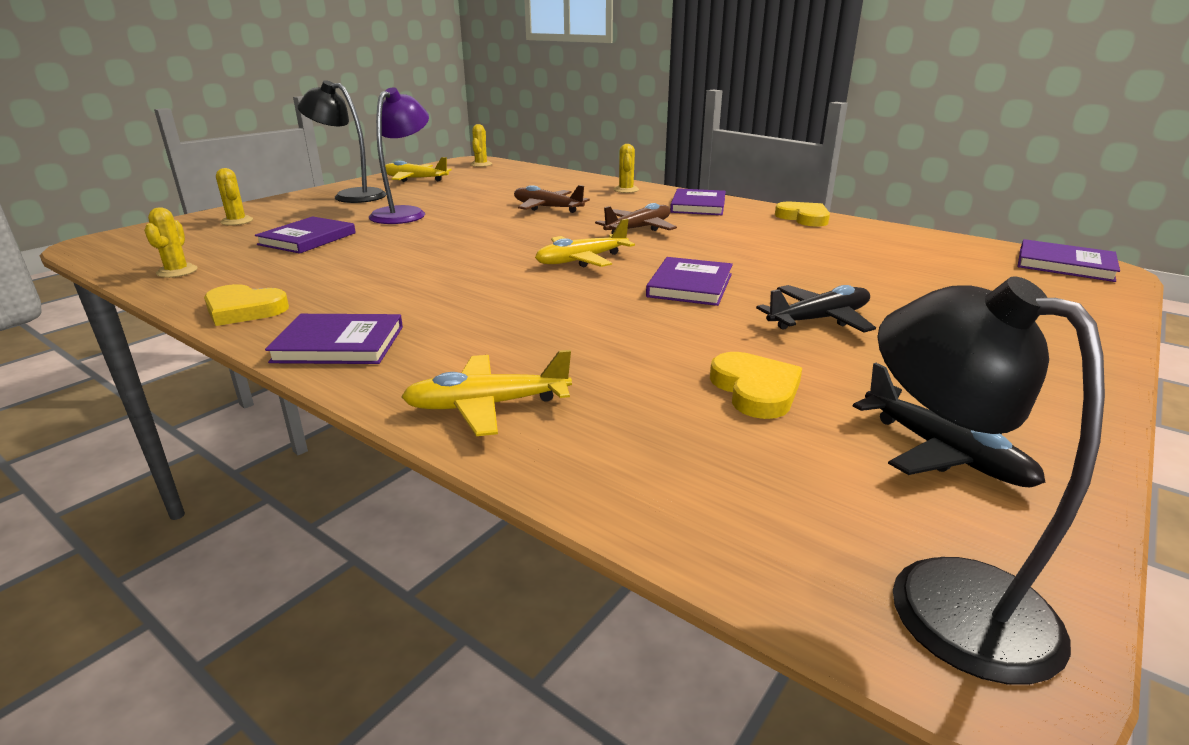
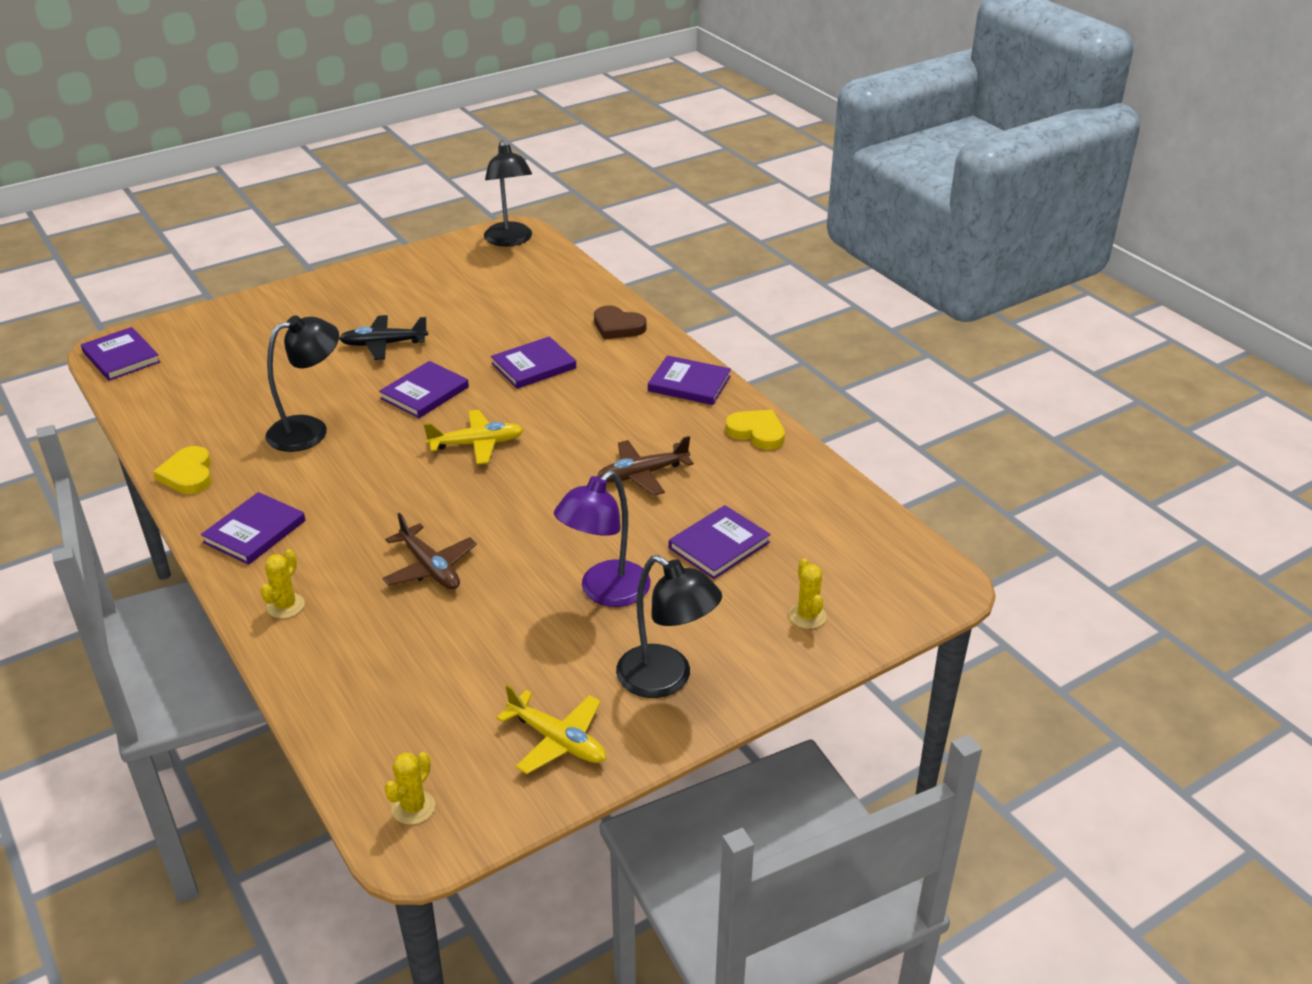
camera: 160 degrees left, 10 degrees up
yellow cactus [144,207,197,278] -> none
yellow plane [401,350,572,436] -> brown heart [594,306,647,339]
brown plane [595,203,677,234] -> brown plane moved to [597,436,694,496]
yellow heart [710,352,802,419] -> none
black plane [853,363,1046,487] -> none
none -> black lamp [266,315,339,452]
none -> purple book [491,337,576,389]

